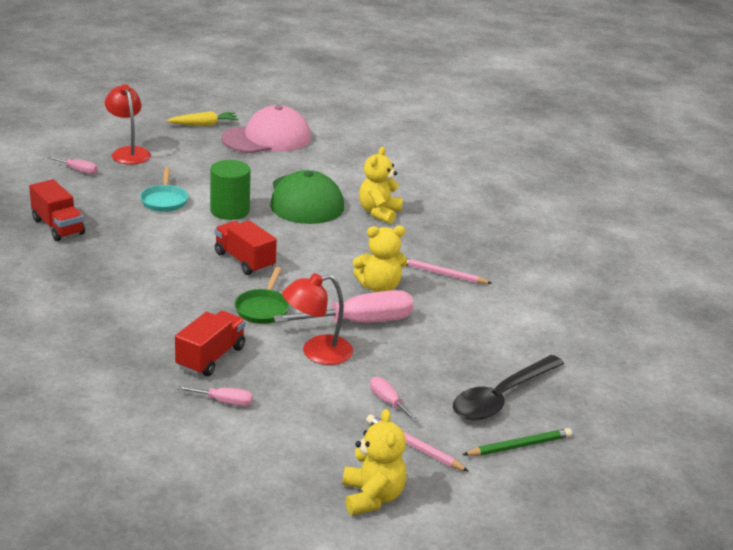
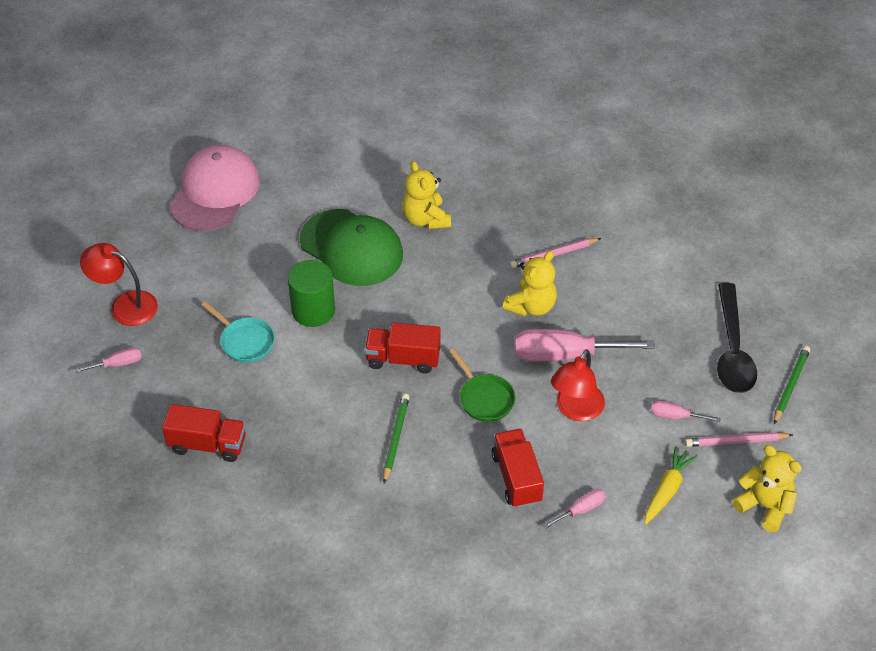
camera: 40 degrees left, 20 degrees up
yellow carrot [167,111,239,126] -> yellow carrot moved to [644,446,698,525]
pink screwdriver [273,290,414,323] -> pink screwdriver turned 120 degrees counterclockwise [515,329,655,361]
none -> green pencil [383,394,410,483]

